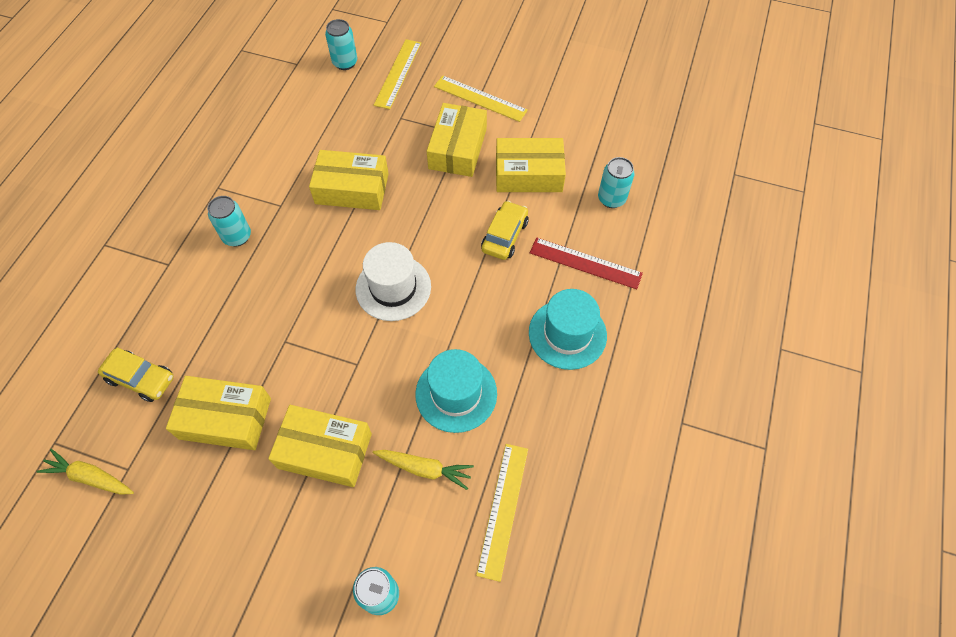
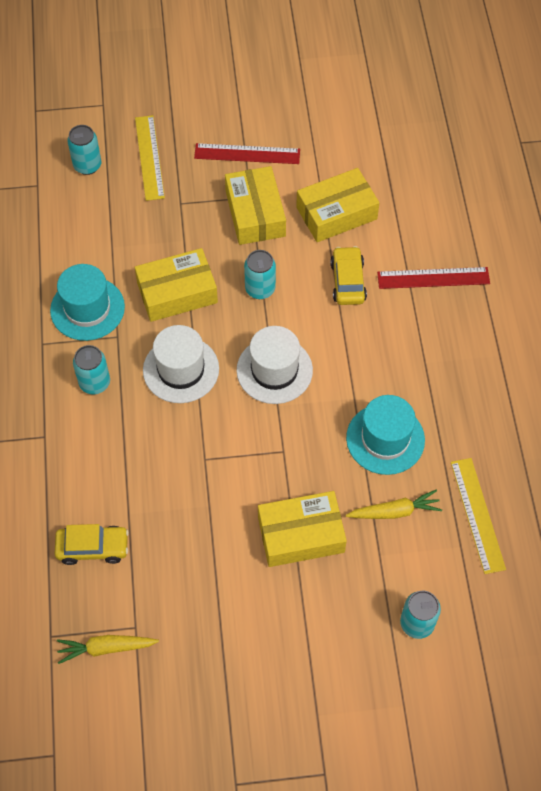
camera: 25 degrees left, 0 degrees up
yellow box [166,376,271,450] -> none
yellow ruler [434,75,528,122] -> red ruler [194,143,300,164]
turquoise hat [529,289,607,370] -> turquoise hat moved to [50,264,125,341]
turquoise can [598,157,634,208] -> turquoise can moved to [244,250,276,299]
none -> white hat [143,325,219,403]

